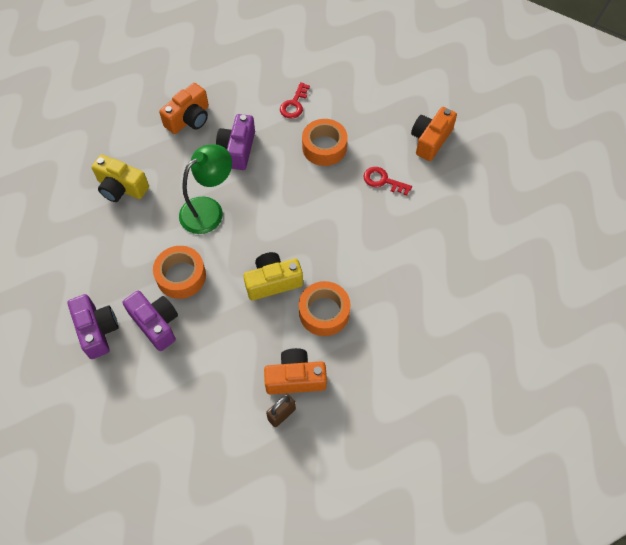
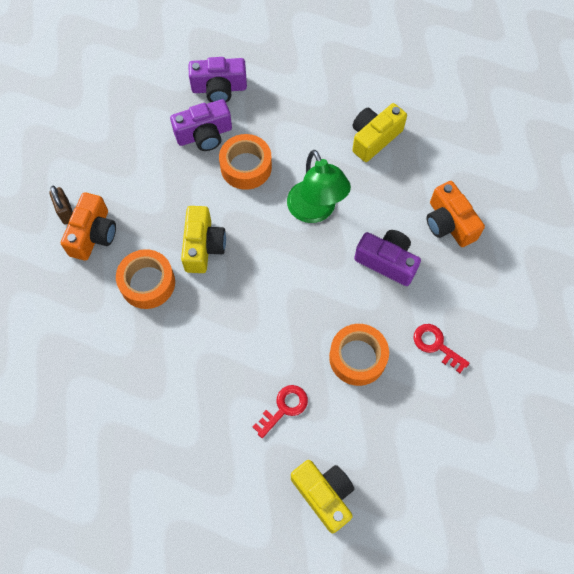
camera: 110 degrees right, 5 degrees up
orange camera [411,107,457,161] -> yellow camera [291,460,354,533]

